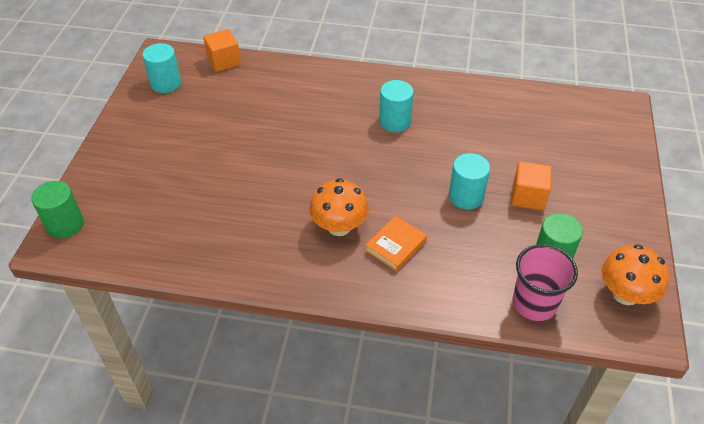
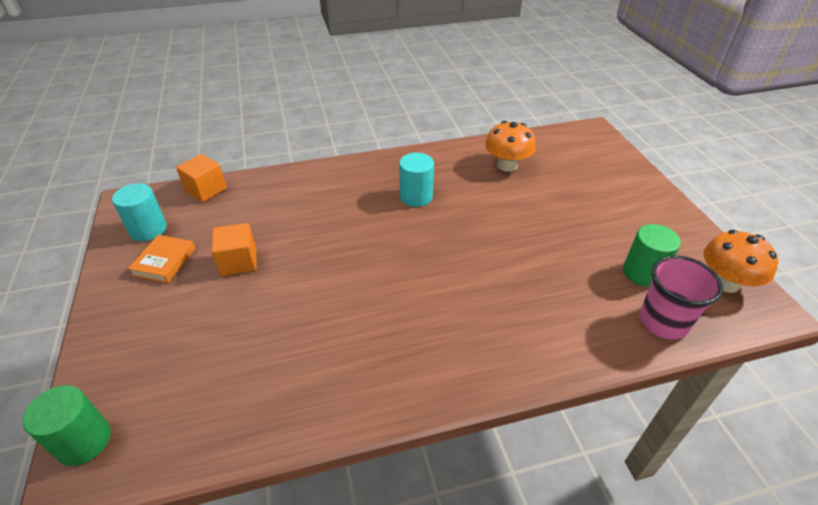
camera: 25 degrees left, 5 degrees down
orange mushroom [309,178,369,236] -> orange mushroom moved to [485,121,536,172]
orange book [365,216,427,271] -> orange book moved to [128,235,196,283]
turquoise cylinder [449,153,490,209] -> none
orange cube [511,161,552,210] -> orange cube moved to [211,223,257,276]

